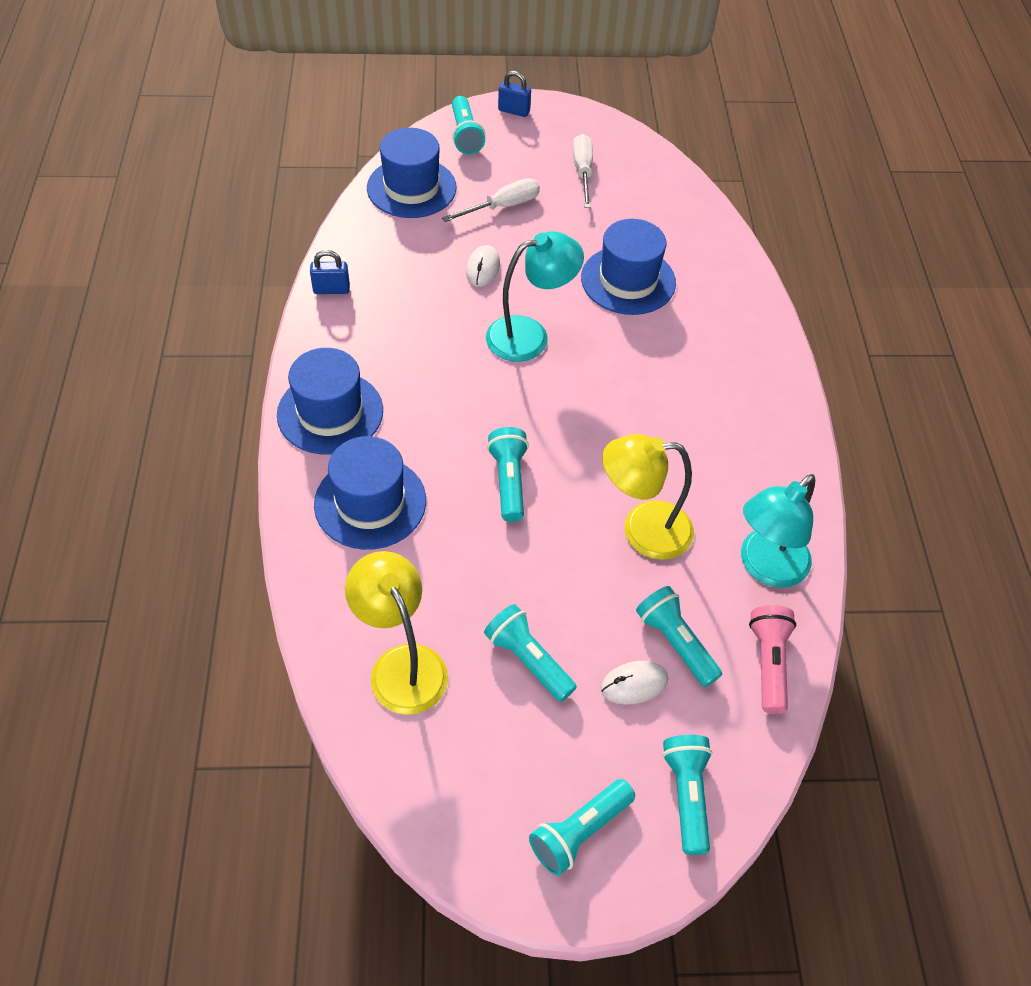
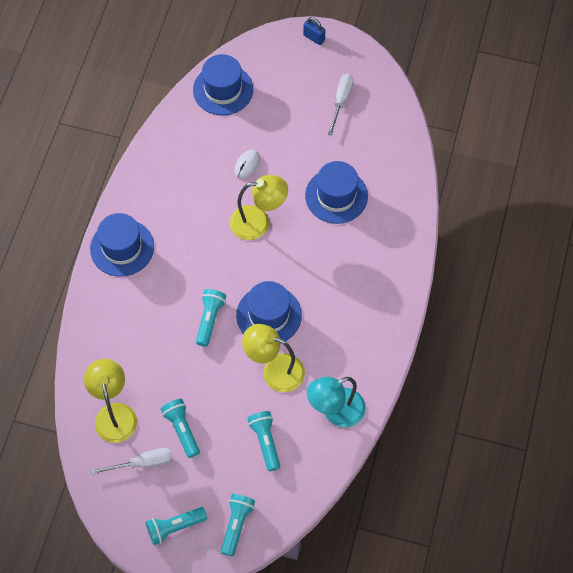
camera: 20 degrees right, 10 degrees up
blue padlock [310,250,350,294] -> none
blue hat [314,436,426,550] -> blue hat moved to [236,281,302,341]
white screwdriver [442,178,540,222] -> white screwdriver moved to [91,448,173,475]
turquoise flashlight [452,96,485,154] -> none
turquoise lamp [486,231,584,362] -> yellow lamp [230,175,288,240]
white mouse [601,661,668,705] -> none
pink flashlight [749,605,796,714] -> none

